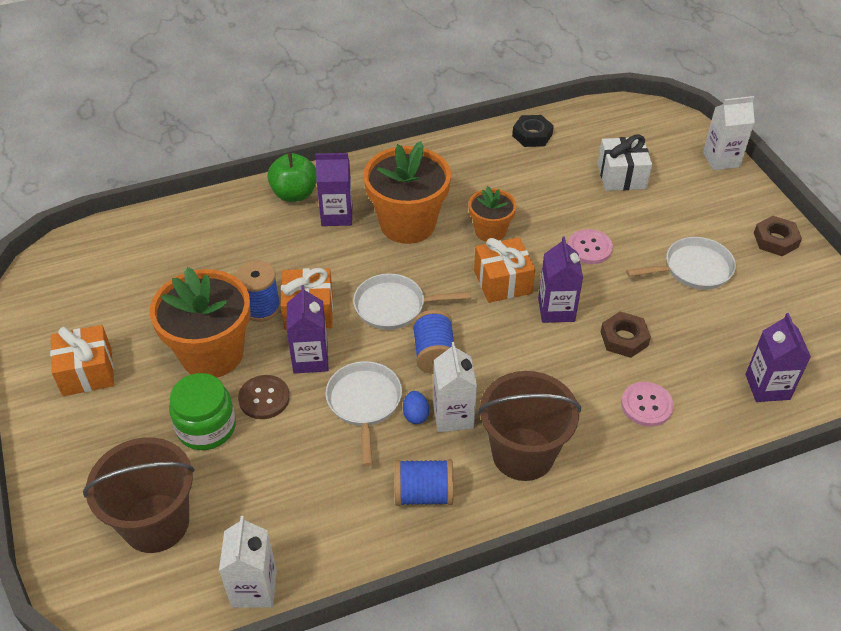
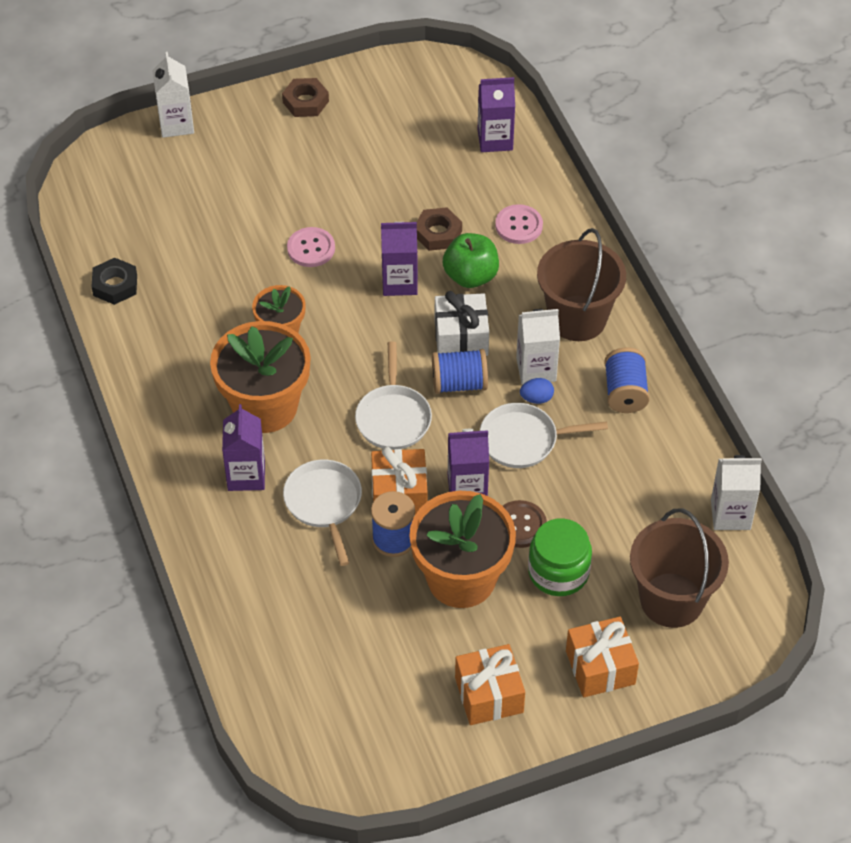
camera: 90 degrees left, 5 degrees up
green apple [267,153,317,202] -> green apple moved to [443,233,499,288]
orange gift [474,237,535,303] -> orange gift moved to [566,617,639,697]
white gift [598,134,652,191] -> white gift moved to [435,291,489,356]
white pan [626,237,736,290] -> white pan moved to [283,459,362,566]

